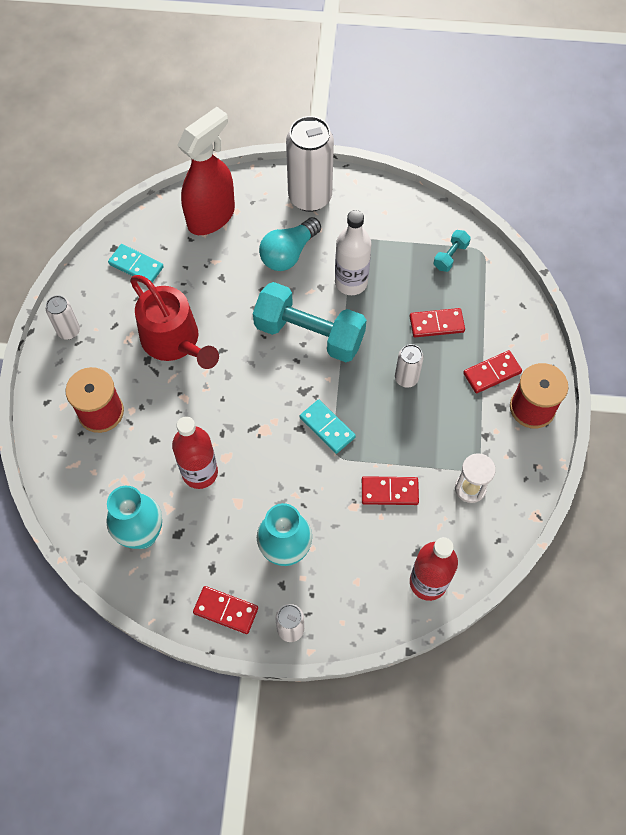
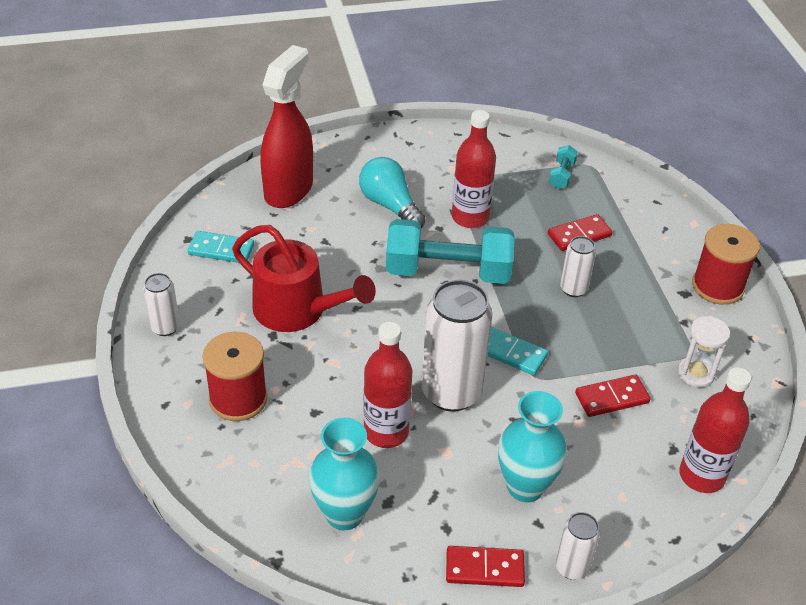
camera: 20 degrees left, 20 degrees down
turquoise light bulb [259,217,321,271] -> turquoise light bulb turned 120 degrees clockwise [359,157,426,228]
white can [286,116,334,212] -> white can moved to [422,280,493,412]
white bottle [335,210,372,295] -> red bottle [452,110,496,228]
red domino [463,350,522,393] -> none

